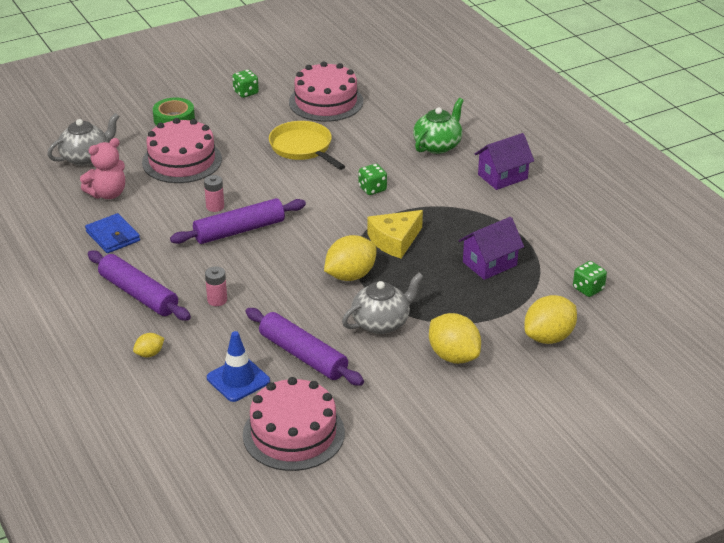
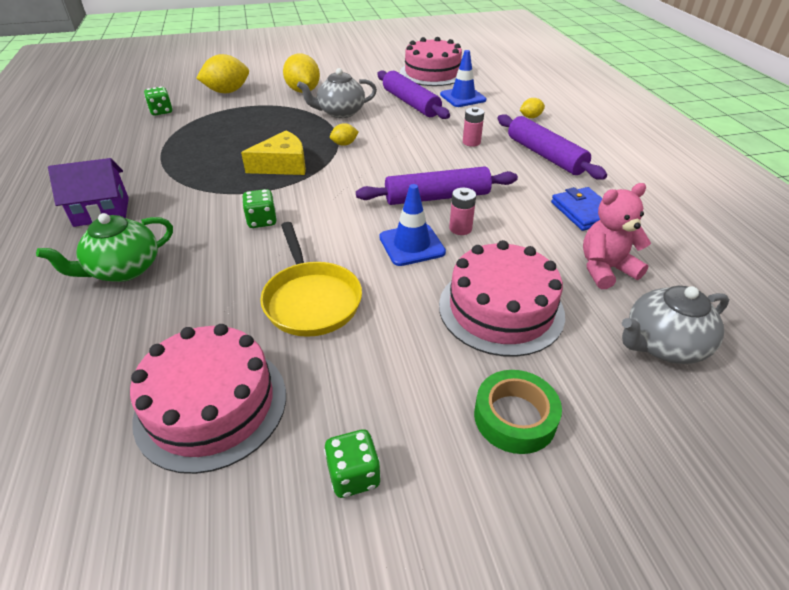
camera: 165 degrees left, 5 degrees up
yellow lemon [324,235,377,281] -> yellow lemon [330,123,359,146], size x0.50
purple house [459,217,524,280] -> none
none -> blue traffic cone [379,184,446,266]

